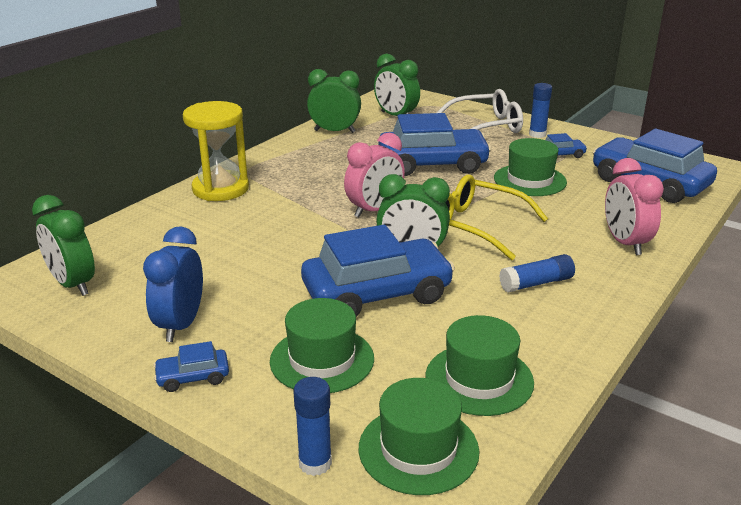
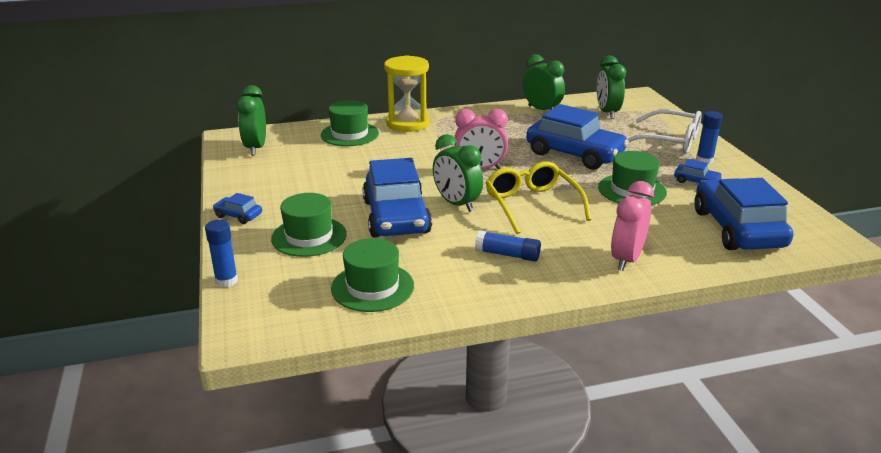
camera: 40 degrees right, 0 degrees up
blue clock [143,226,203,342] -> none
blue car [301,225,455,317] -> blue car turned 60 degrees clockwise [362,158,432,238]
green hat [359,378,479,495] -> green hat moved to [321,100,379,146]

